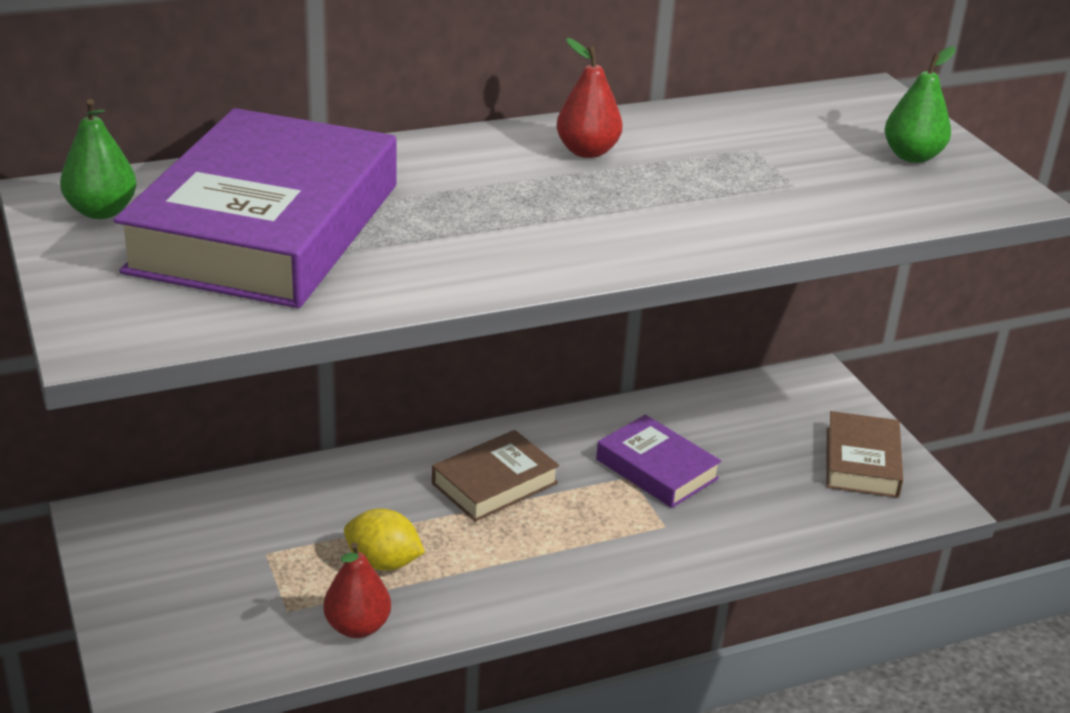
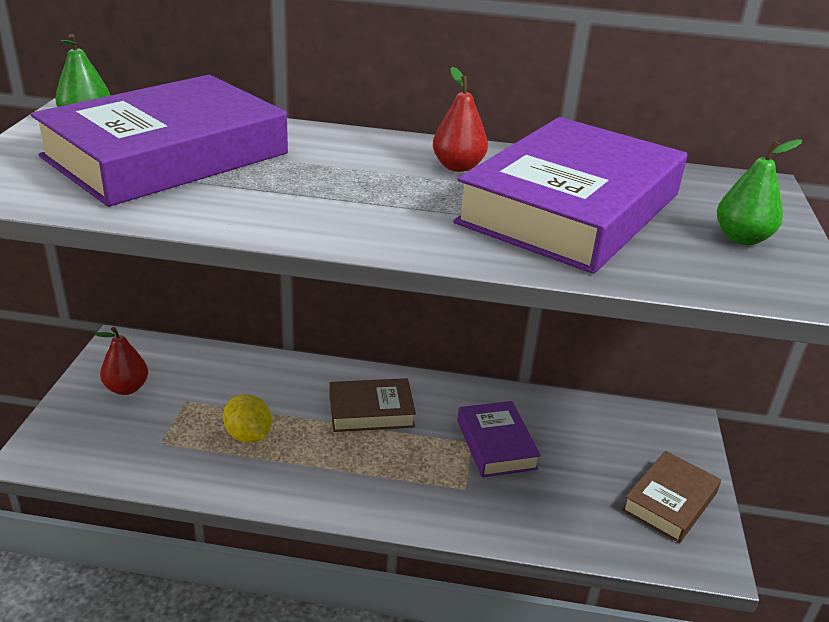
camera: 30 degrees right, 0 degrees up
red pear [323,542,391,638] -> red pear moved to [95,327,148,395]
none -> purple book [453,117,687,274]

